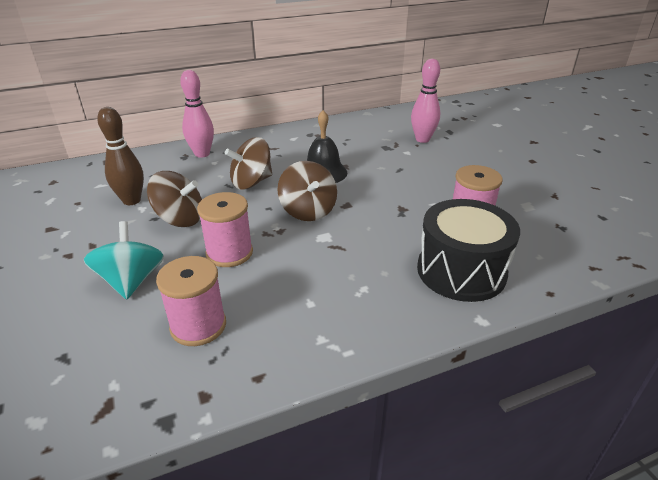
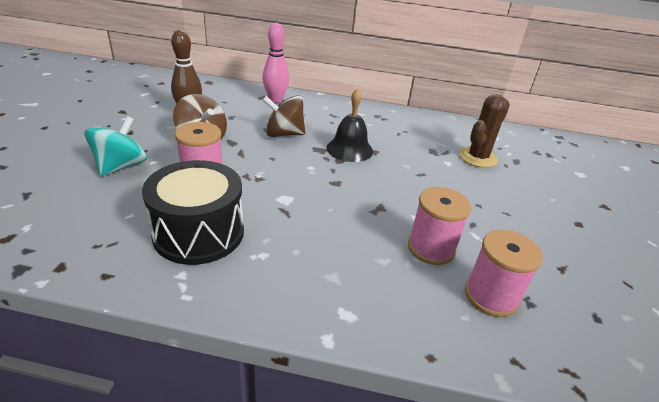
camera: 30 degrees right, 0 degrees up
pink spool [156,256,226,346] -> pink spool moved to [465,230,543,317]
brown spinning top [277,161,337,221] -> none
pink bowling pin [411,59,440,143] -> brown cactus [459,94,510,168]
black drum [417,199,520,302] -> black drum moved to [142,160,244,265]

